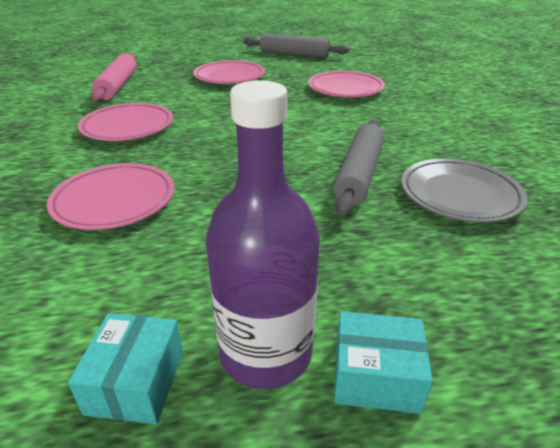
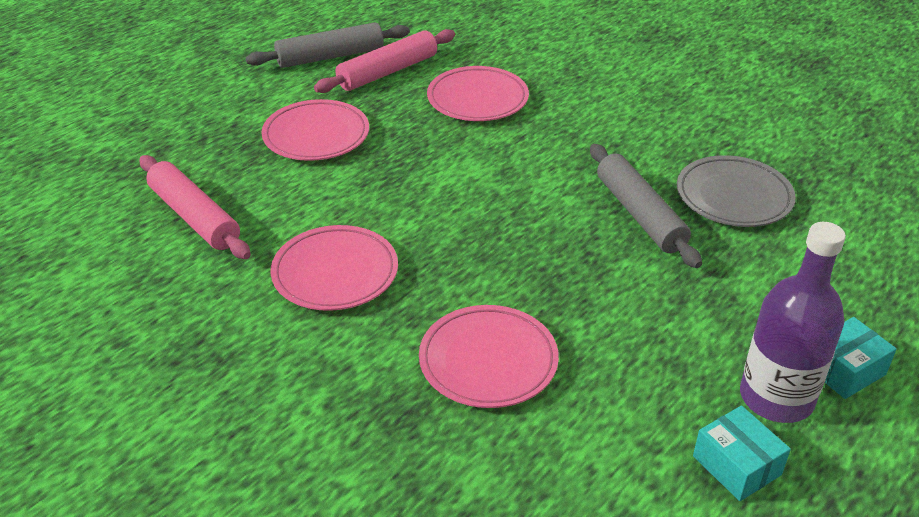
camera: 40 degrees left, 5 degrees up
none -> pink rolling pin [314,29,455,93]

